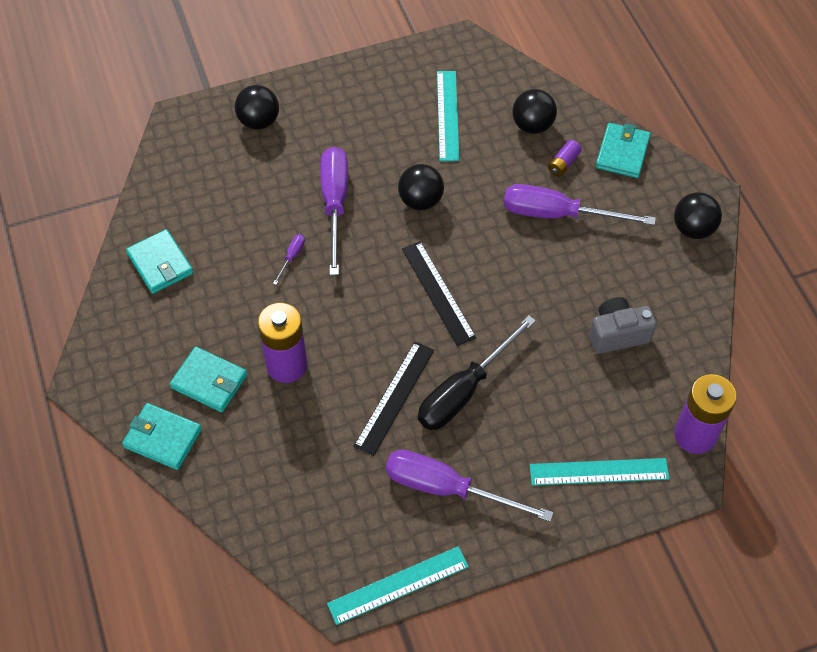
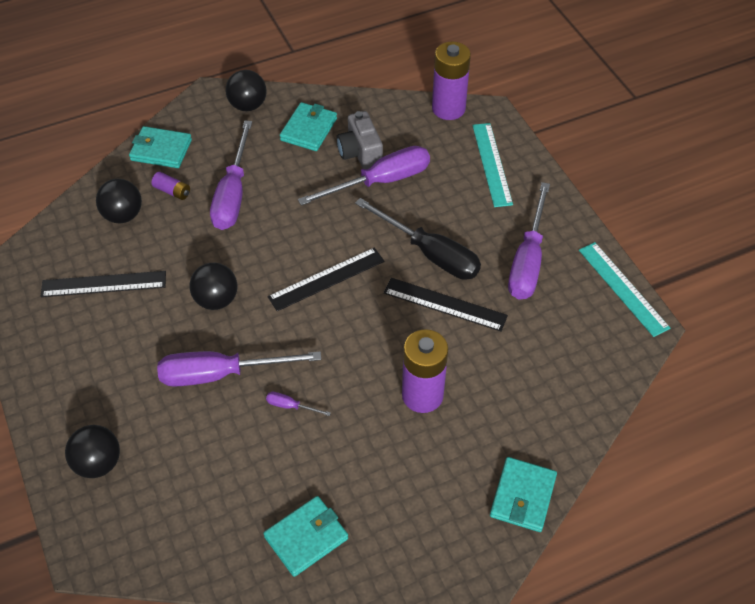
camera: 95 degrees left, 5 degrees down
turquoise wallet [170,347,247,412] -> turquoise wallet moved to [280,102,337,151]
turquoise ruler [437,71,459,161] -> black ruler [41,271,166,297]
none -> purple screwdriver [298,146,430,206]

